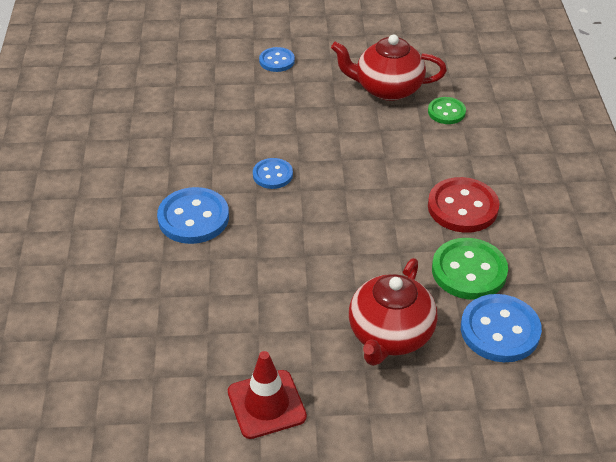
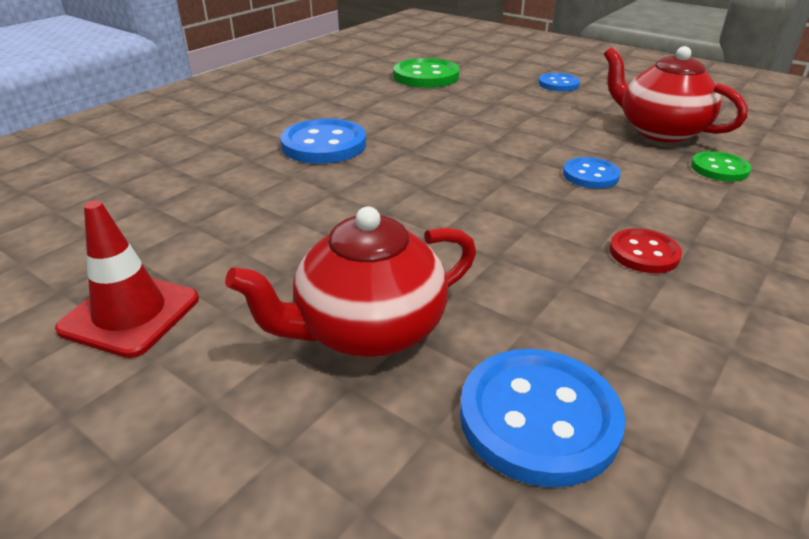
camera: 40 degrees right, 10 degrees down
blue button [253,158,293,189] -> blue button moved to [563,157,621,189]
red button [428,177,499,233] -> red button [609,228,682,273], size x0.59
green button [432,238,508,300] -> green button moved to [393,58,459,88]

